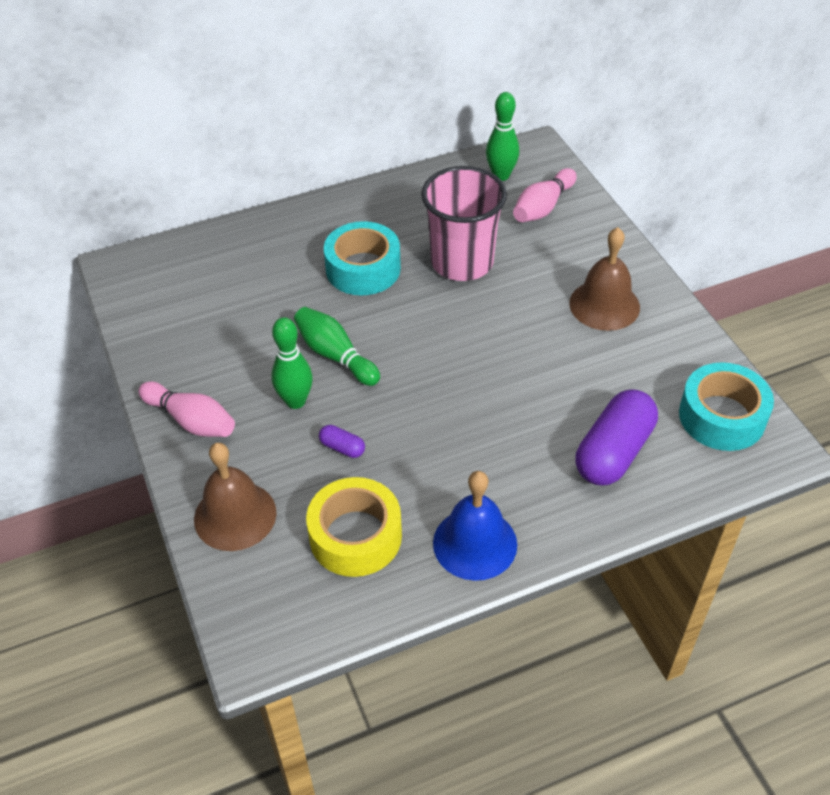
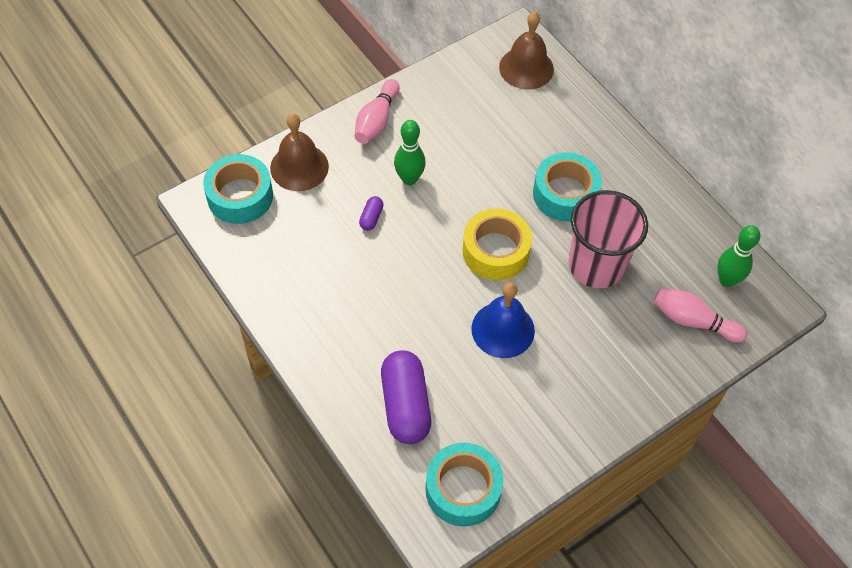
camera: 75 degrees right, 10 degrees up
green bowling pin [294,307,380,386] -> none
yellow tape [306,477,402,577] -> yellow tape moved to [462,208,532,280]
blue bell [433,471,517,581] -> blue bell moved to [471,282,535,358]
brown bell [569,227,640,331] -> brown bell moved to [499,12,554,90]
purple capsule [576,389,658,485] -> purple capsule turned 60 degrees clockwise [381,350,431,444]
none -> turquoise tape [203,154,273,224]

